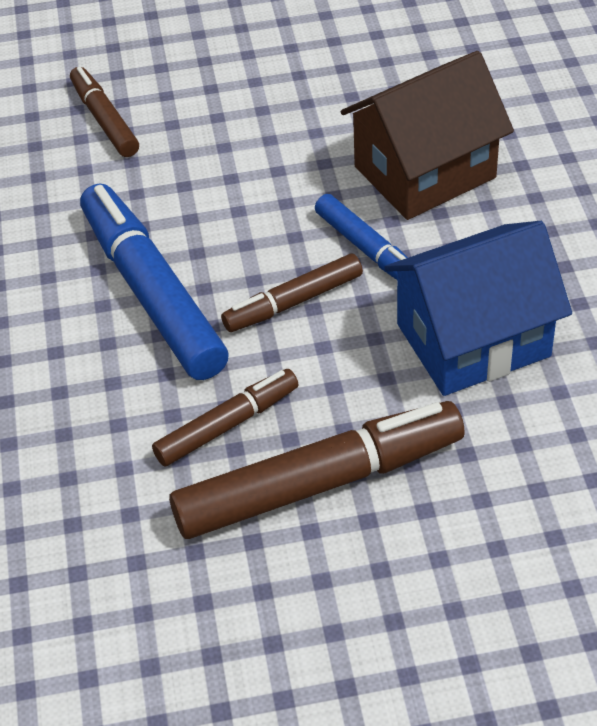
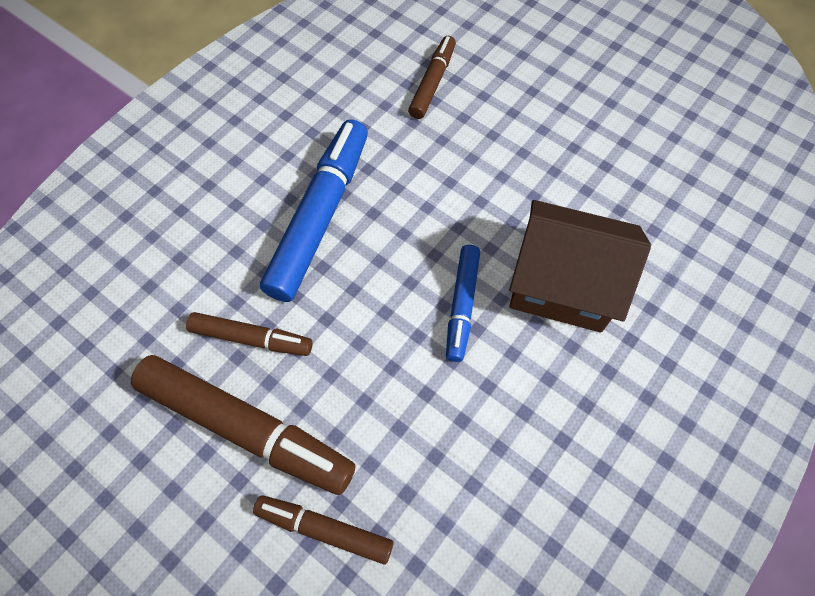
camera: 45 degrees right, 15 degrees up
brown marker [221,253,363,332] -> brown marker moved to [253,495,394,565]
blue house [384,221,572,396] -> none

